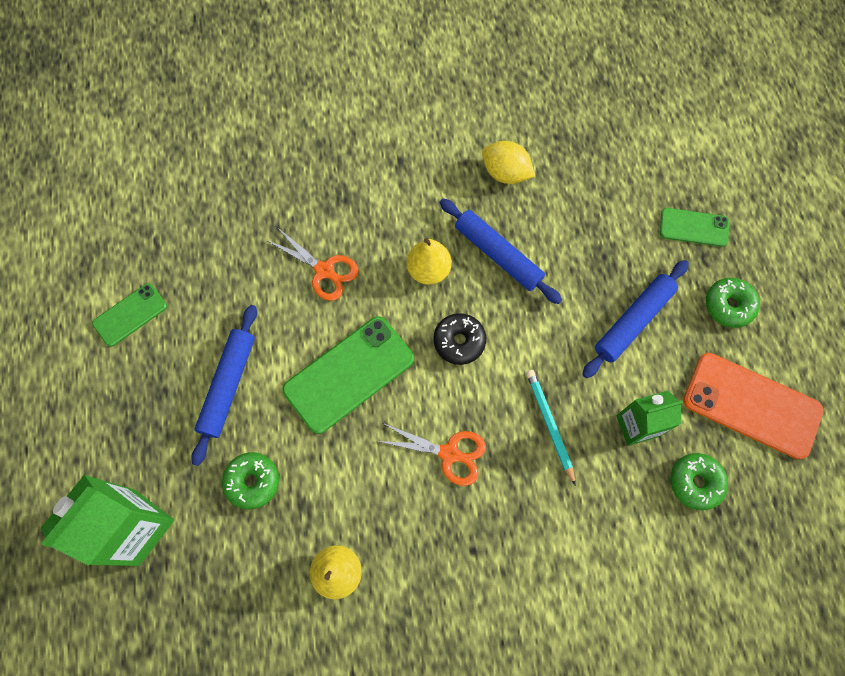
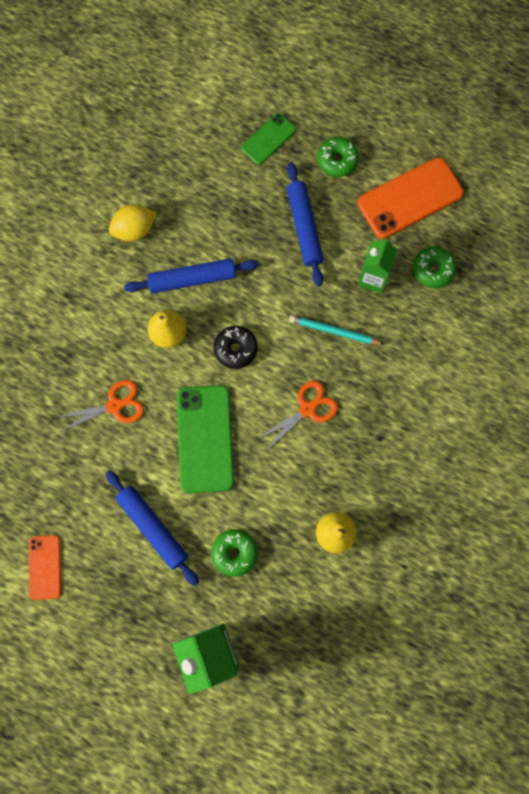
camera: 55 degrees left, 5 degrees up
green phone [92,283,167,347] -> orange phone [29,535,61,600]

